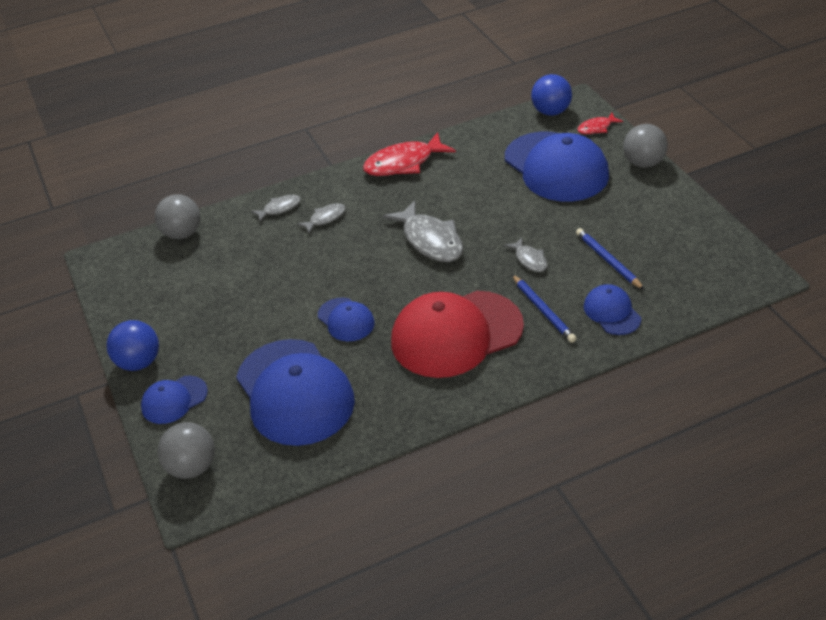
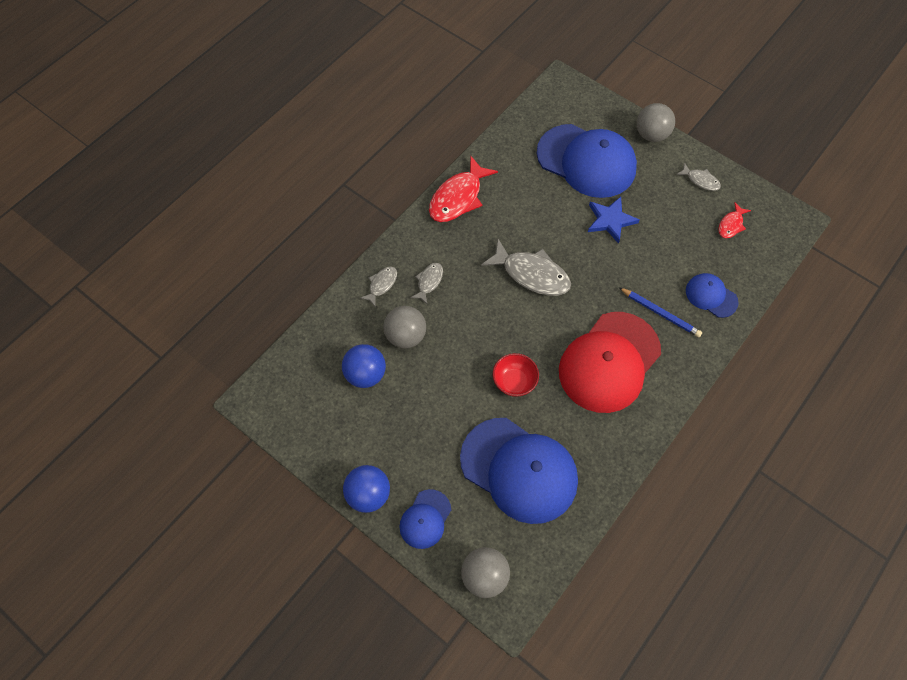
camera: 30 degrees left, 20 degrees up
grey ball [155,194,201,239] -> grey ball moved to [383,306,426,349]
blue cap [318,297,375,341] -> red bowl [493,353,539,397]
grey fish [504,238,547,272] -> grey fish moved to [676,162,721,191]
blue ball [531,74,572,116] -> blue ball moved to [342,344,386,388]
blue pencil [576,228,644,290] -> none
red fish [577,113,623,134] -> red fish moved to [718,202,751,238]
none -> blue star [588,197,640,244]

